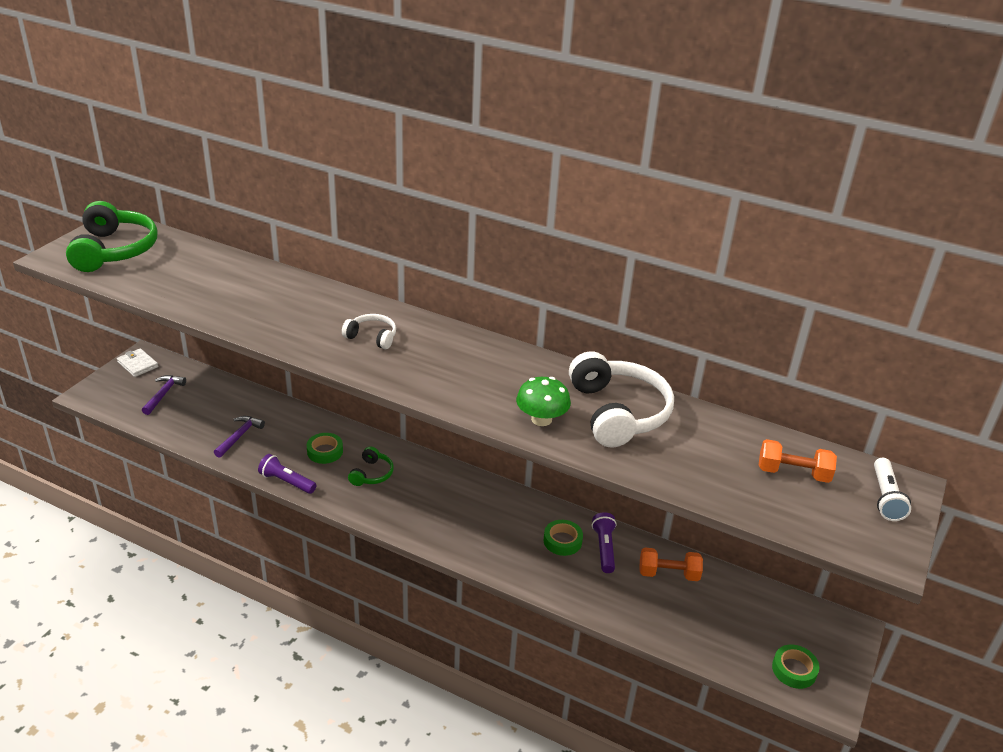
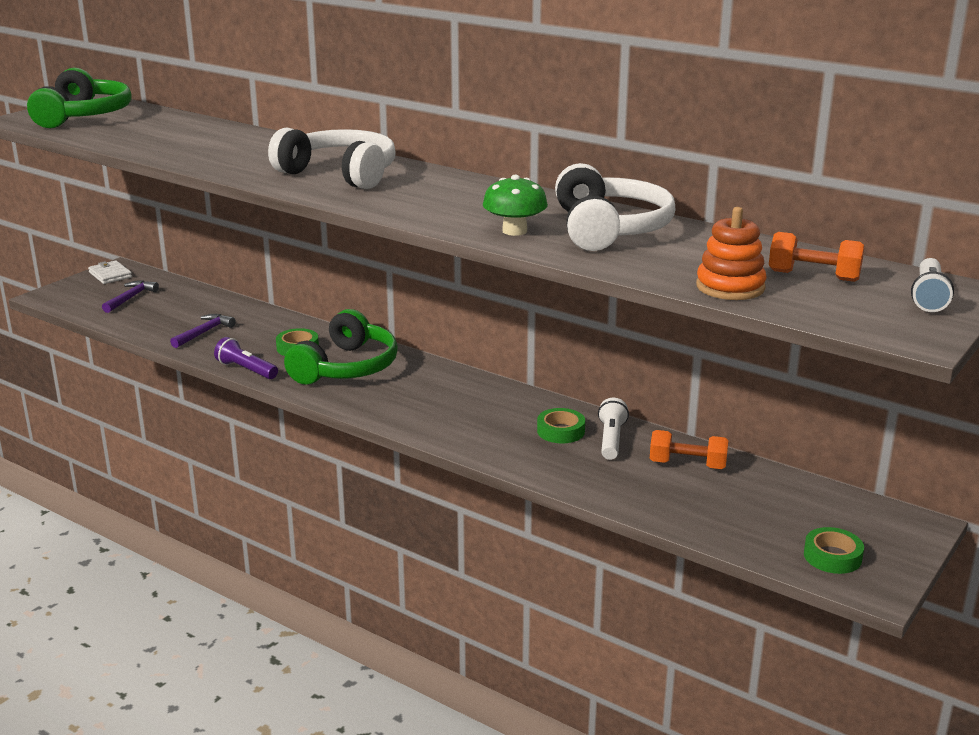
camera: 10 degrees right, 10 degrees down
white headphones [342,314,396,349] -> white headphones [268,128,396,189], size x2.00
green headphones [348,446,394,486] -> green headphones [284,309,398,385], size x2.00
purple flashlight [592,512,617,573] -> white flashlight [598,398,629,460]
none -> orange stacking toy [696,207,767,300]

